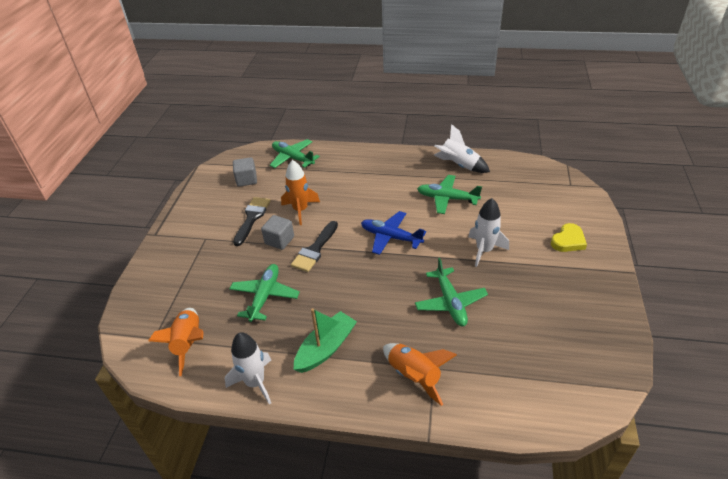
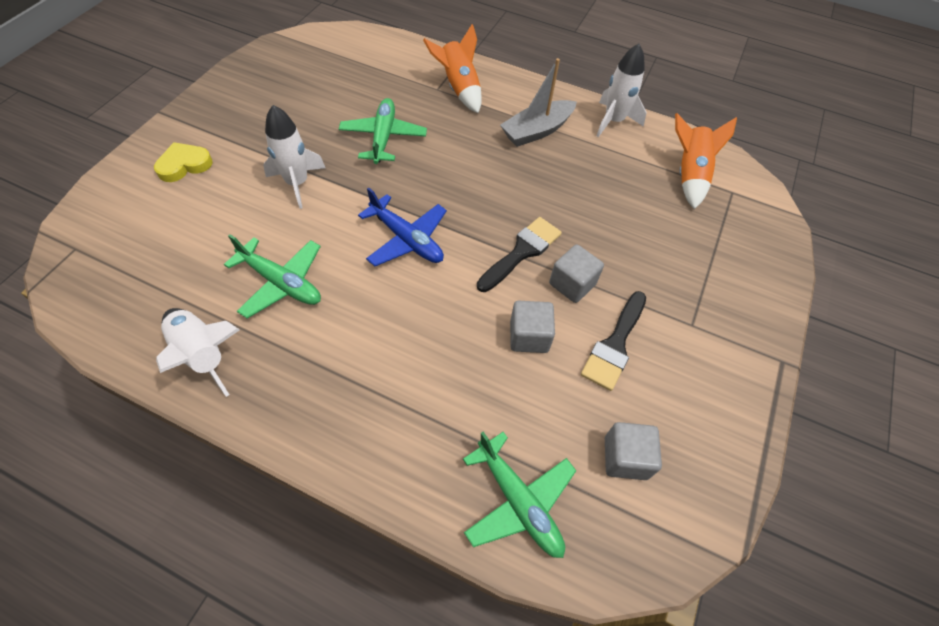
camera: 170 degrees left, 15 degrees up
green plane [229,264,300,322] -> none
orange rocket [281,160,320,225] -> grey cube [510,301,555,353]
green boat [293,308,357,373] -> grey boat [500,58,577,147]

